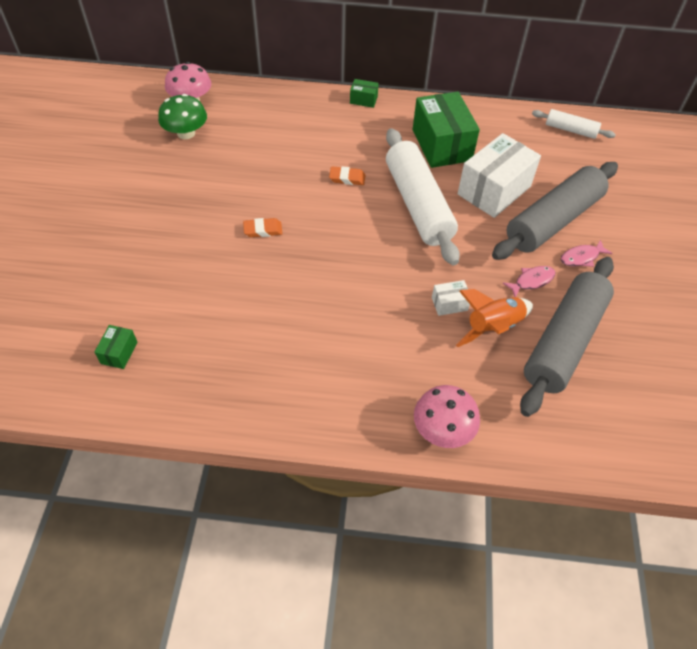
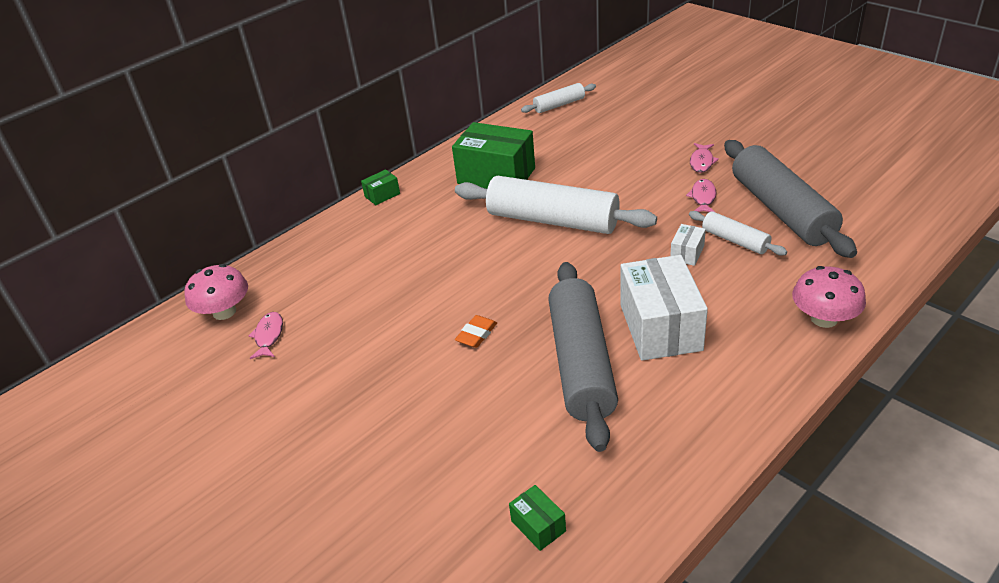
camera: 45 degrees left, 15 degrees down
green mushroom [158,94,207,139] -> pink fish [249,312,283,359]
orange eraser [329,166,365,185] -> none
orange rocket [456,289,533,347] -> white rolling pin [689,211,787,256]
white box [457,133,541,218] -> white box moved to [620,255,708,361]
grey rolling pin [492,162,618,260] -> grey rolling pin moved to [548,262,618,452]

